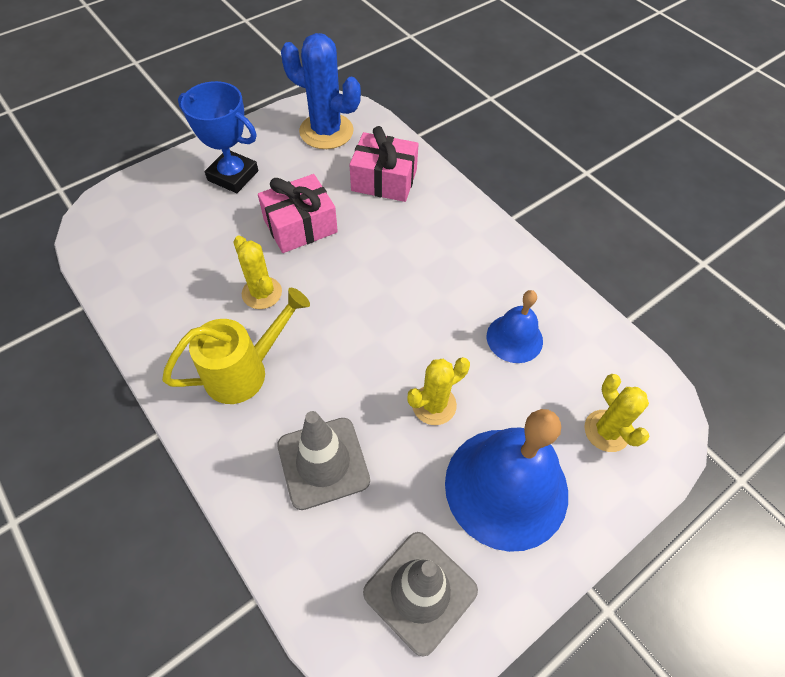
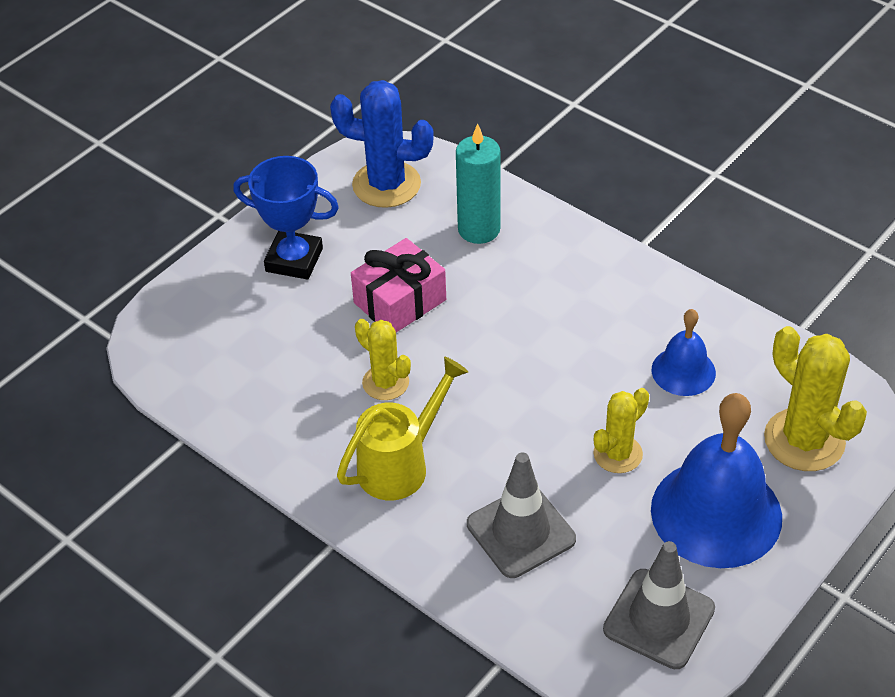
camera: 10 degrees left, 10 degrees down
pink gift [349,126,419,202] -> turquoise candle [456,124,500,244]
yellow cactus [584,374,649,452] -> yellow cactus [764,326,867,471], size x1.64

